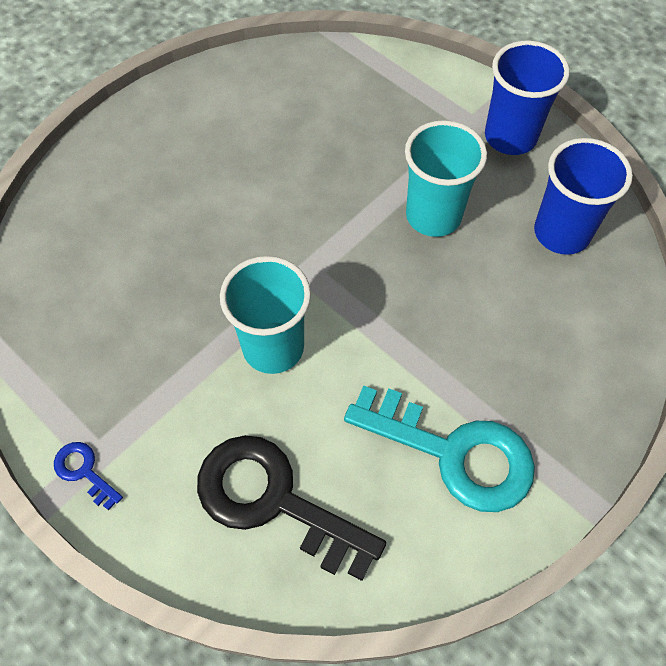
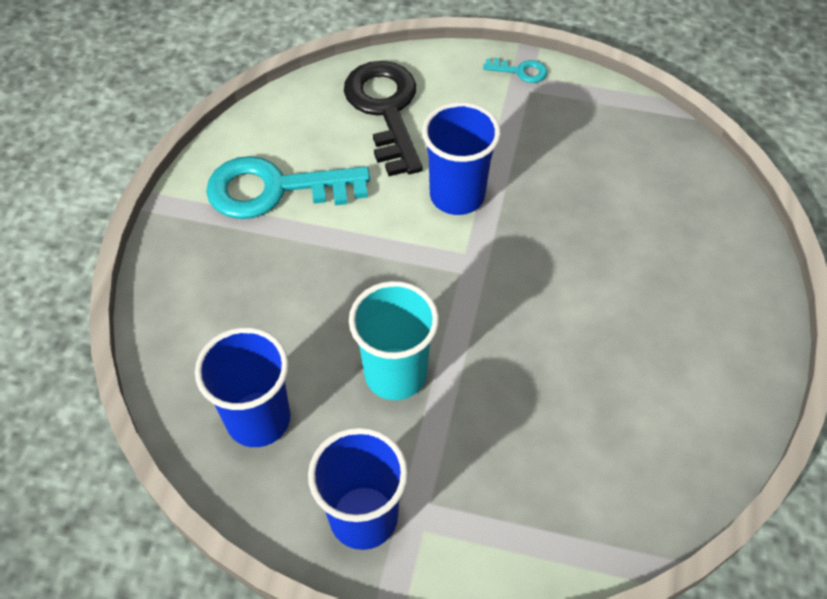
camera: 150 degrees right, 5 degrees down
blue key [54,442,123,511] -> turquoise key [483,58,547,83]
black key [197,435,386,581] -> black key turned 105 degrees counterclockwise [344,61,423,176]
turquoise cup [220,256,311,374] -> blue cup [422,102,501,215]

